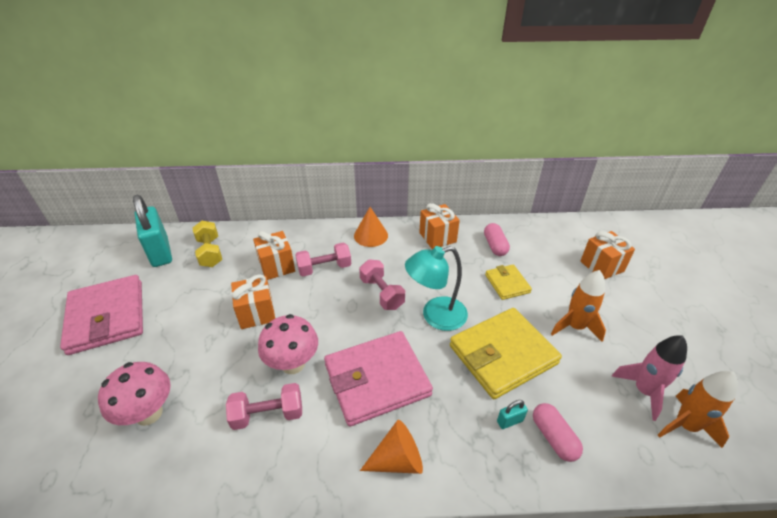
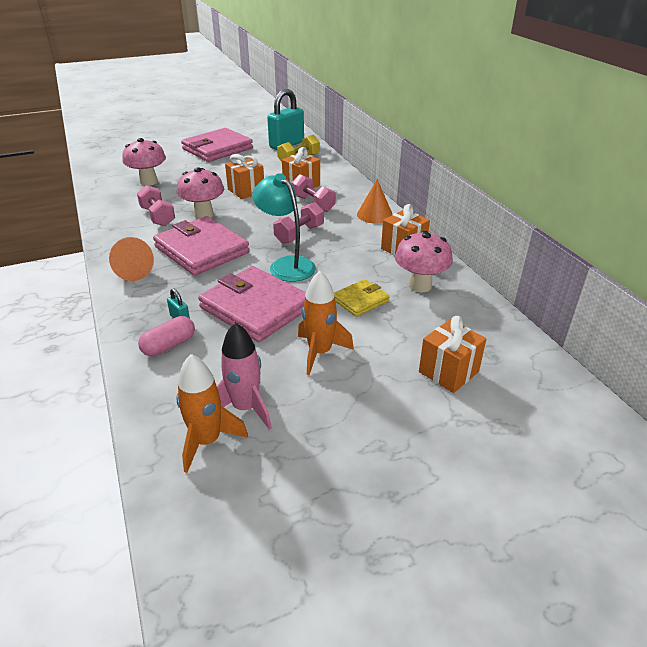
camera: 70 degrees right, 5 degrees down
yellow wallet [450,308,562,399] -> pink wallet [198,266,306,342]
pink capsule [484,223,510,256] -> pink mushroom [395,231,453,292]

